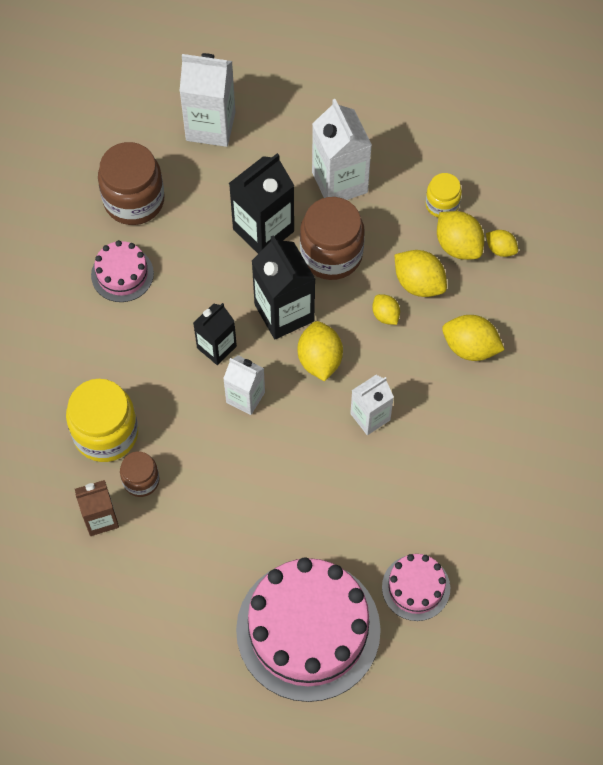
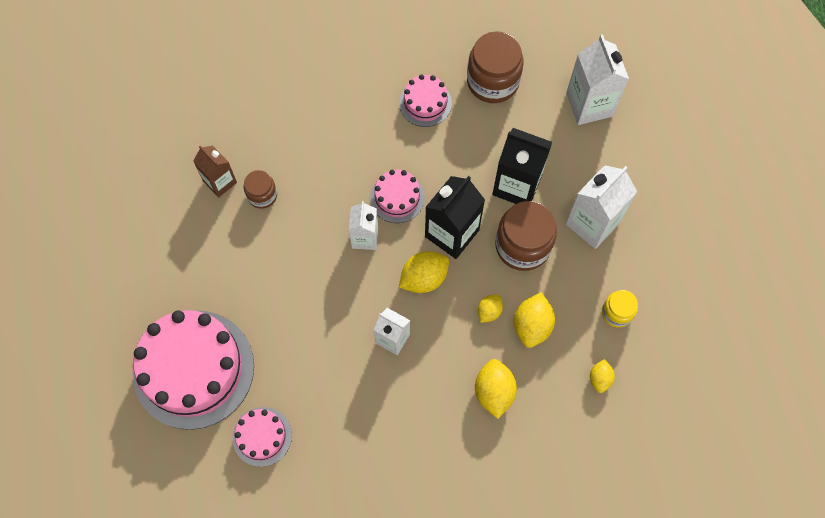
camera: 65 degrees right, 5 degrees up
yellow jar [66,379,138,462] -> none
black carton [193,303,237,365] -> pink cake [370,170,425,223]
yellow lemon [437,211,484,260] -> none

